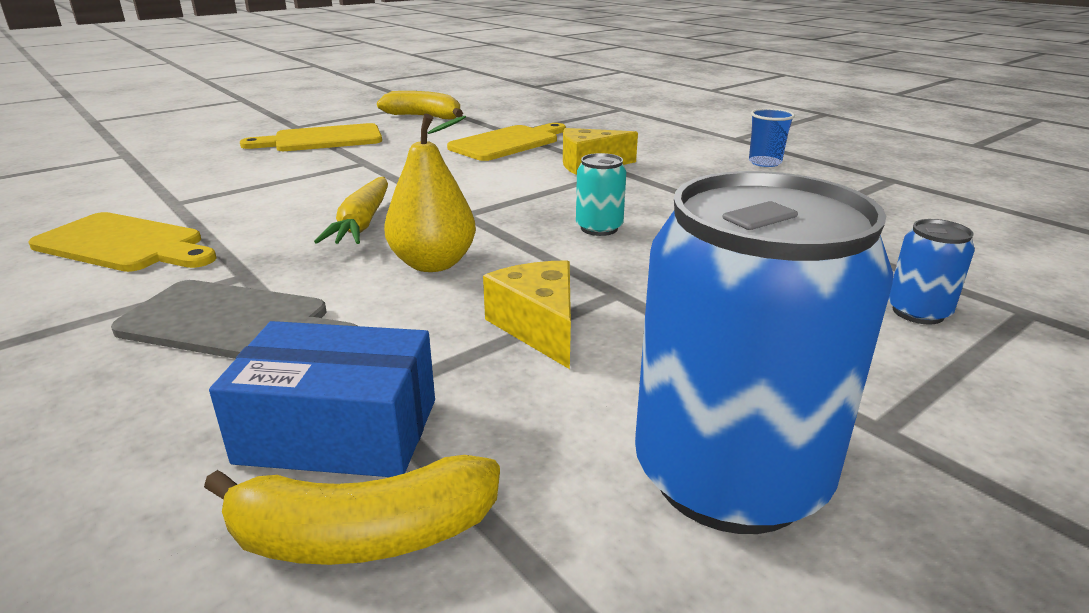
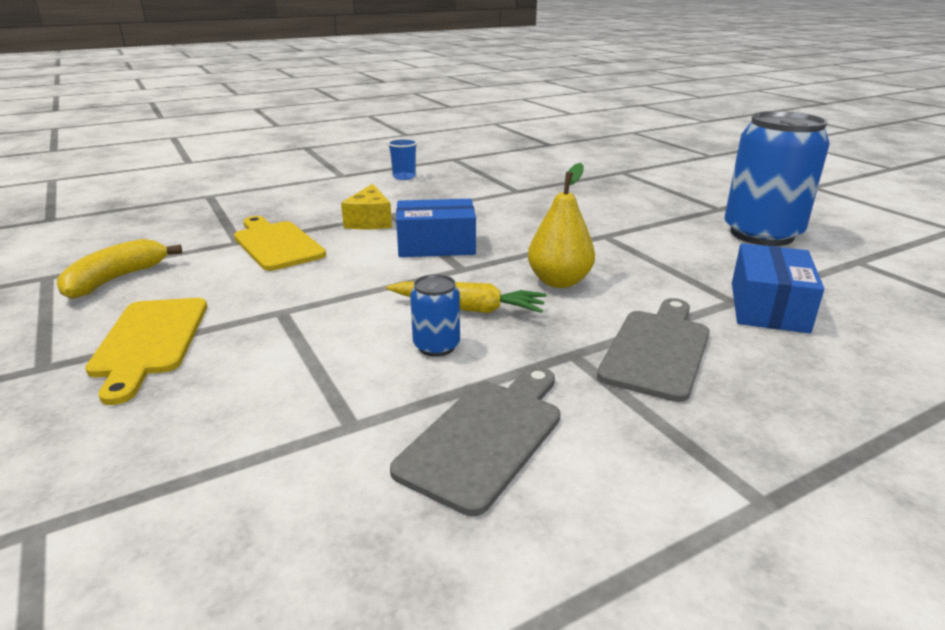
camera: 80 degrees left, 0 degrees up
yellow cutting board [29,212,217,272] -> grey cutting board [390,367,560,516]
yellow banana [204,455,500,565] -> none
yellow cheese [483,260,571,369] -> none
turquoise can [576,153,626,236] -> none
blue can [888,219,975,325] -> blue can moved to [410,274,460,357]
none -> blue box [396,199,476,257]

